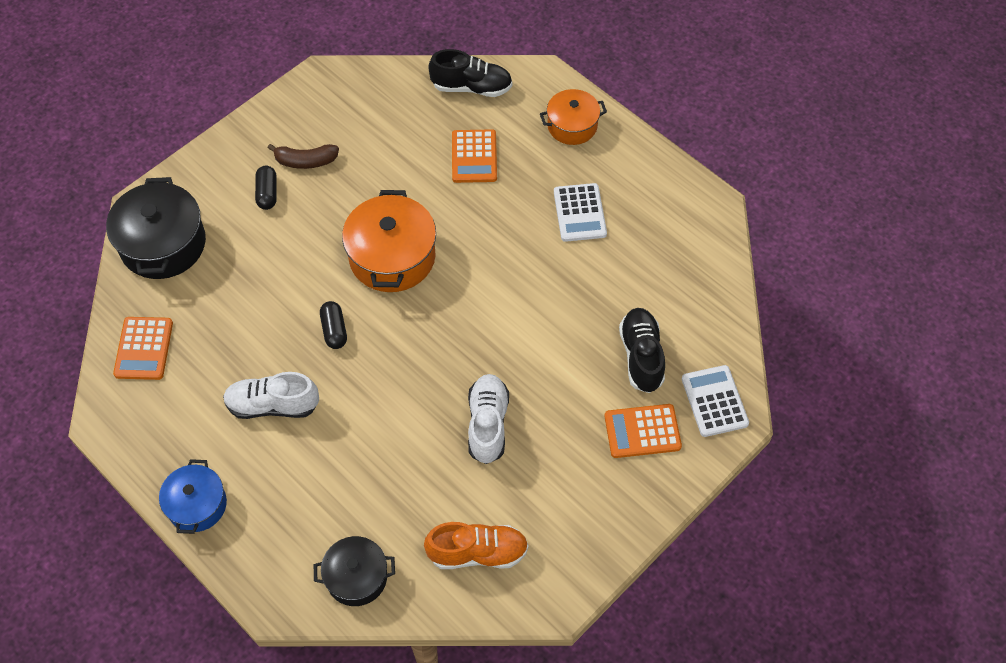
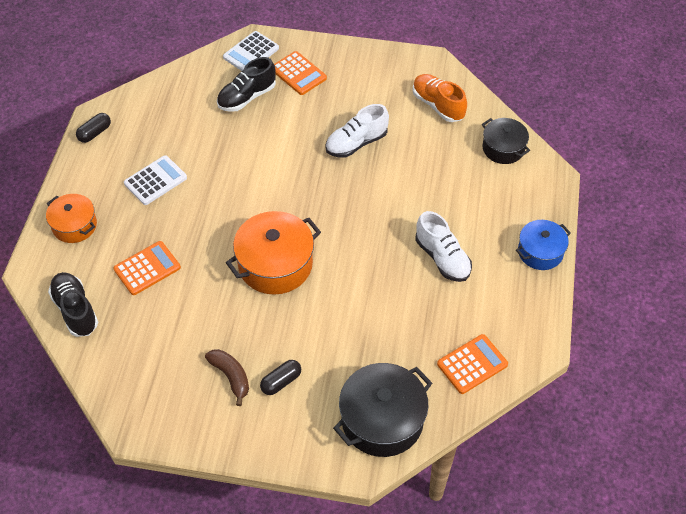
camera: 125 degrees left, 5 degrees down
black capsule [320,301,347,349] -> black capsule moved to [76,113,111,143]

